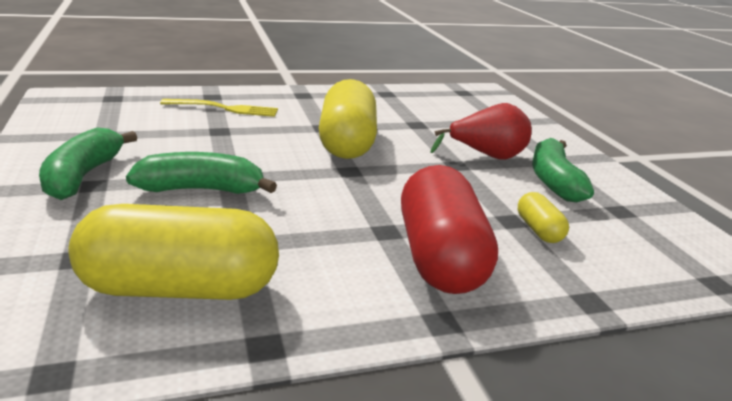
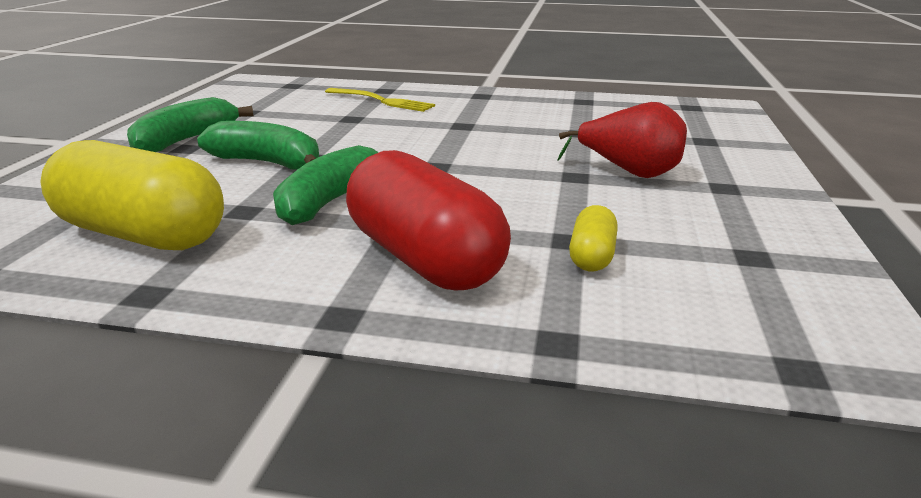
camera: 30 degrees right, 0 degrees up
yellow capsule [319,79,377,159] -> none
red capsule [401,165,498,294] -> red capsule turned 60 degrees counterclockwise [346,150,511,291]
green banana [532,138,594,202] -> green banana moved to [273,145,379,225]

